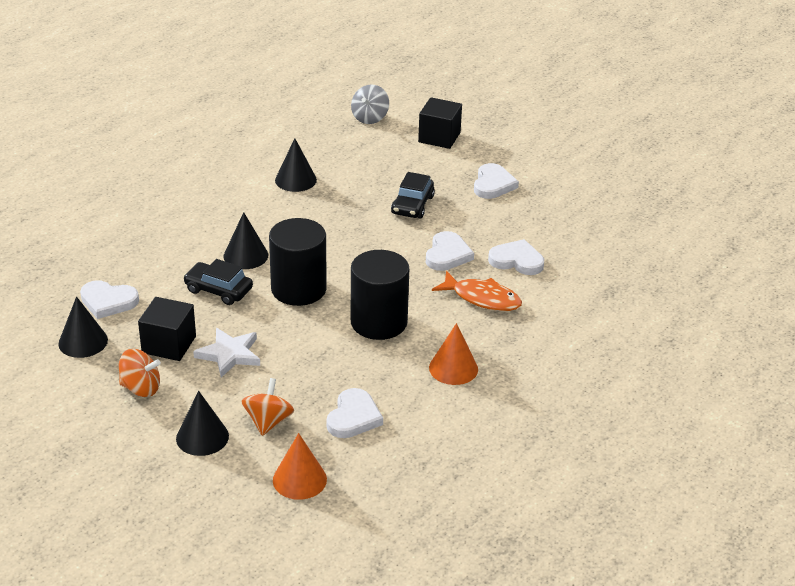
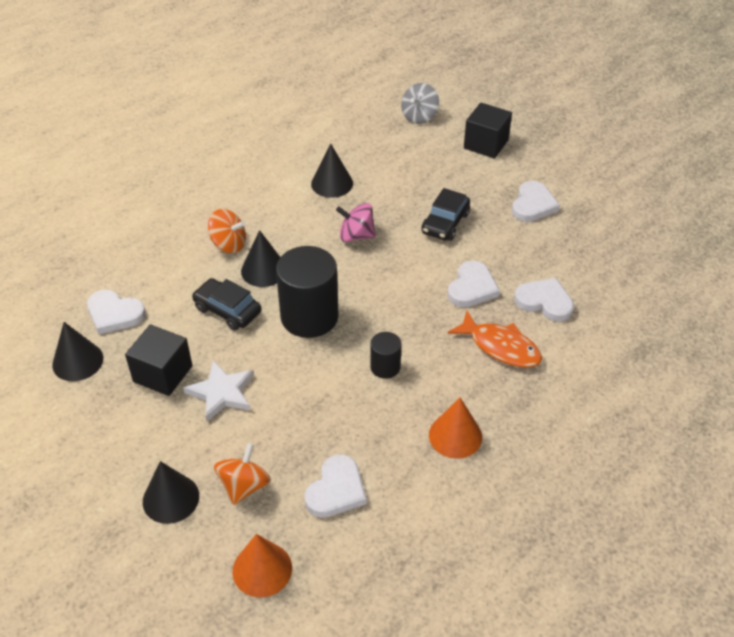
camera: 10 degrees right, 10 degrees up
orange spinning top [119,349,161,397] -> orange spinning top moved to [208,209,246,253]
black cylinder [351,250,409,340] -> black cylinder [370,332,402,379], size x0.50
none -> pink spinning top [336,203,376,242]

